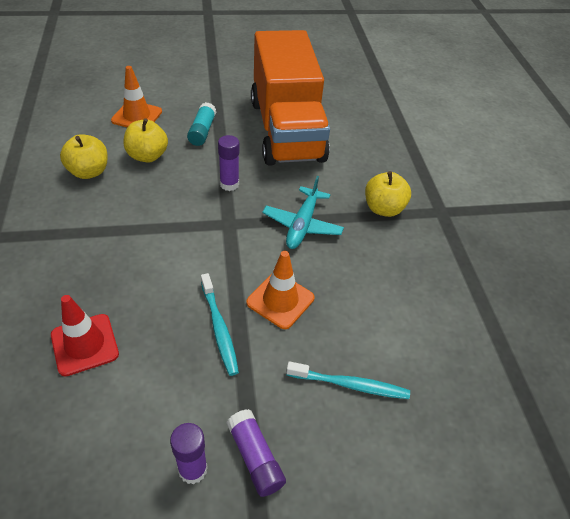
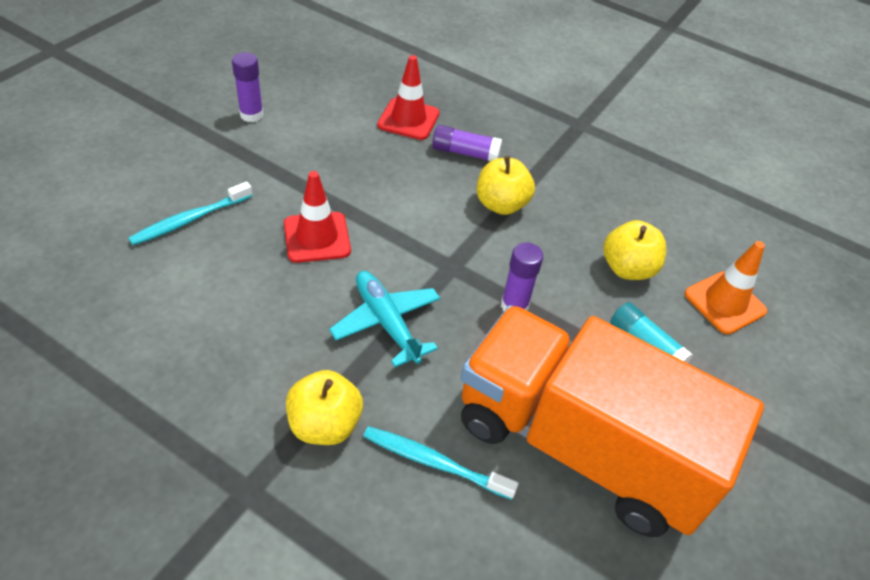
camera: 130 degrees right, 0 degrees up
yellow apple [60,134,108,179] -> yellow apple moved to [476,156,535,215]
turquoise toothbrush [201,273,239,376] -> turquoise toothbrush moved to [363,426,519,500]
purple glue stick [226,409,286,497] -> purple glue stick moved to [432,125,502,161]
orange traffic cone [246,251,314,329] -> red traffic cone [284,171,351,263]

